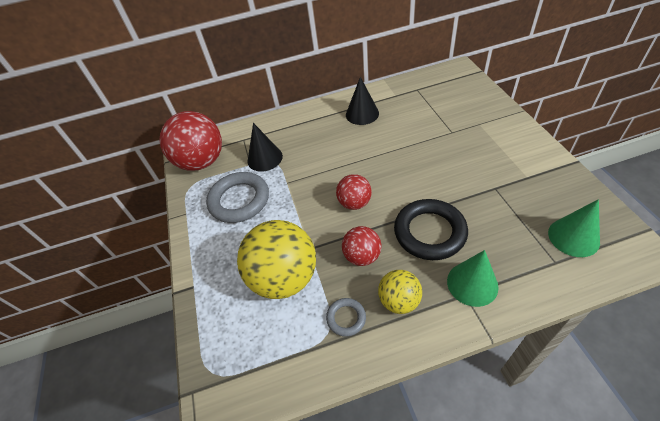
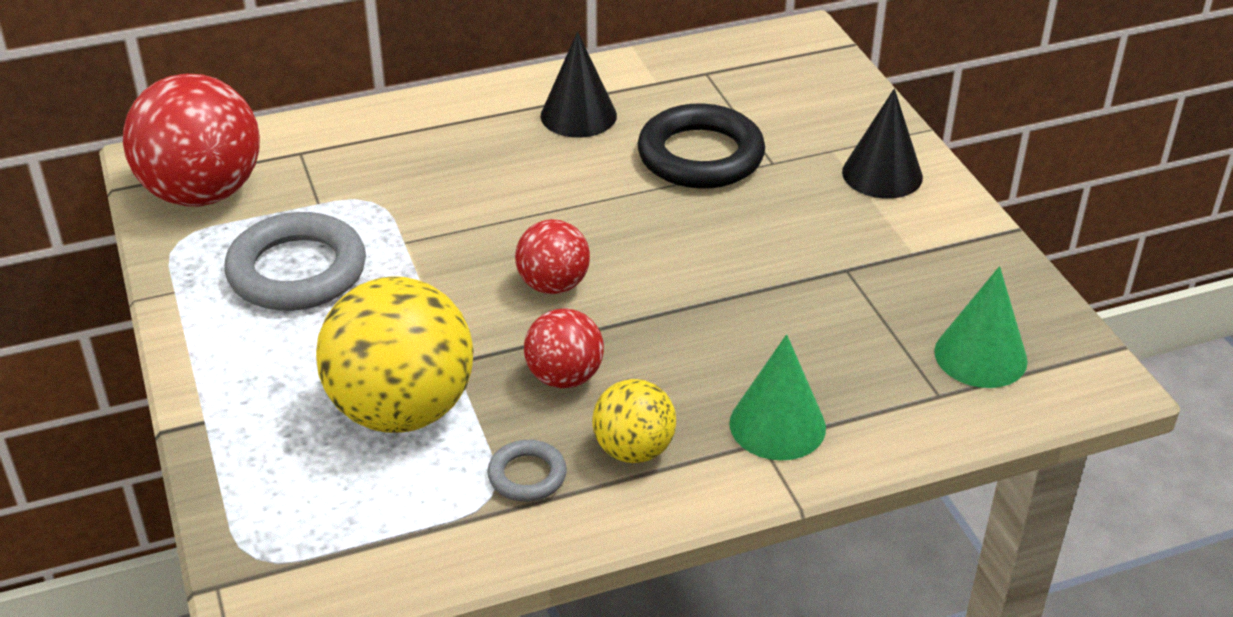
camera: 10 degrees left, 10 degrees down
black cone [247,123,283,172] -> black cone moved to [842,89,923,199]
black ring [394,199,468,260] -> black ring moved to [638,103,765,189]

